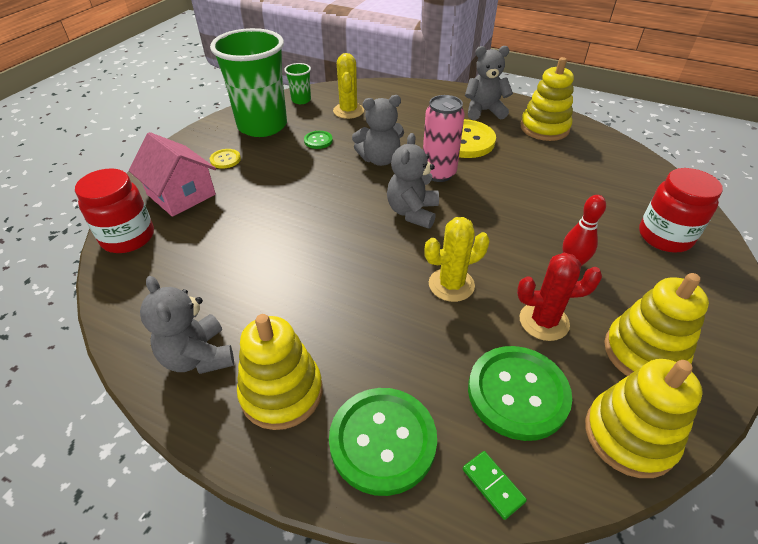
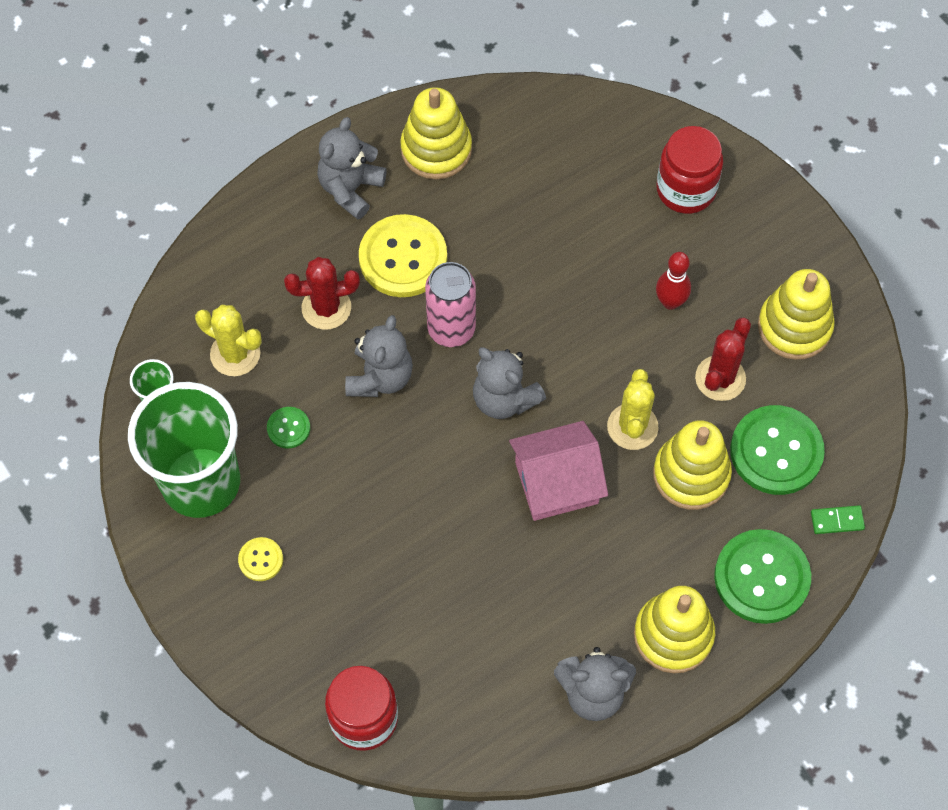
camera: 60 degrees left, 20 degrees up
pink house [129,132,216,217] -> pink house moved to [509,421,608,521]
yellow stacking toy [585,359,703,478] -> yellow stacking toy moved to [653,420,732,510]
none -> red cactus [284,257,360,330]

